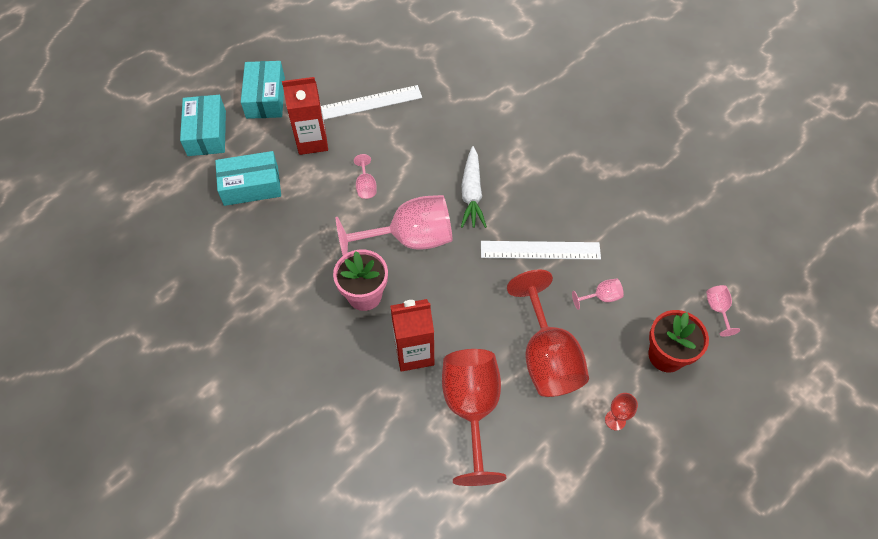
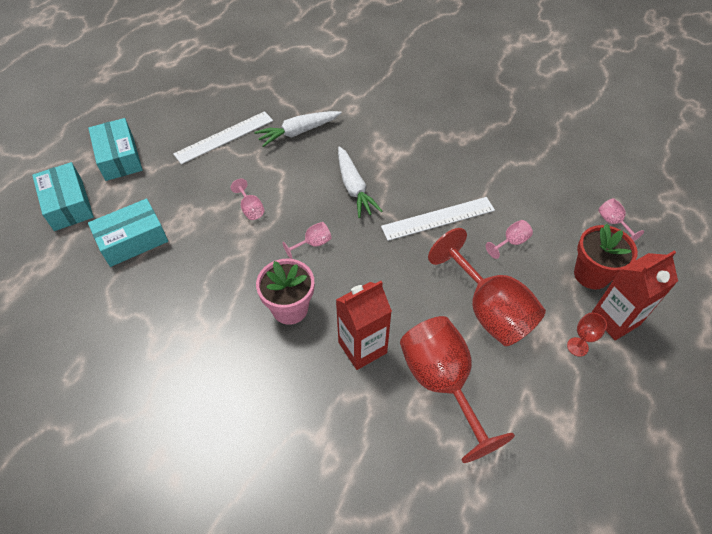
camera: 20 degrees left, 5 degrees down
red carton [282,77,328,155] -> red carton moved to [591,251,678,340]
pink goblet [336,195,452,255] -> pink goblet [282,222,332,259], size x0.42
none -> white carrot [255,111,342,147]

